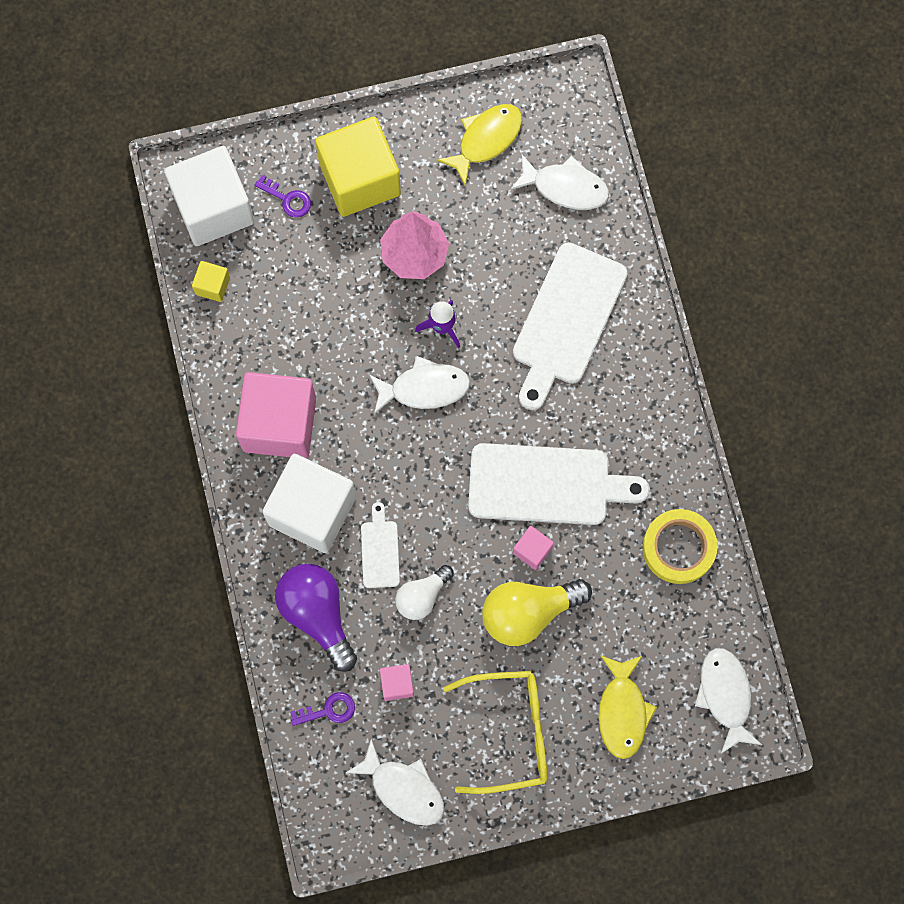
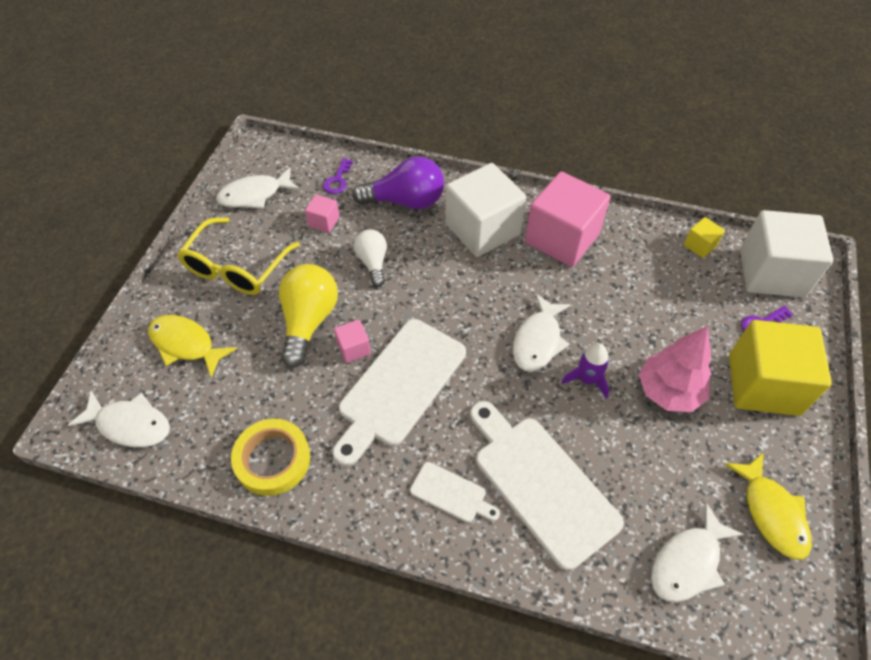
camera: 120 degrees right, 20 degrees down
white cutting board [361,502,400,588] -> white cutting board moved to [410,462,500,523]

